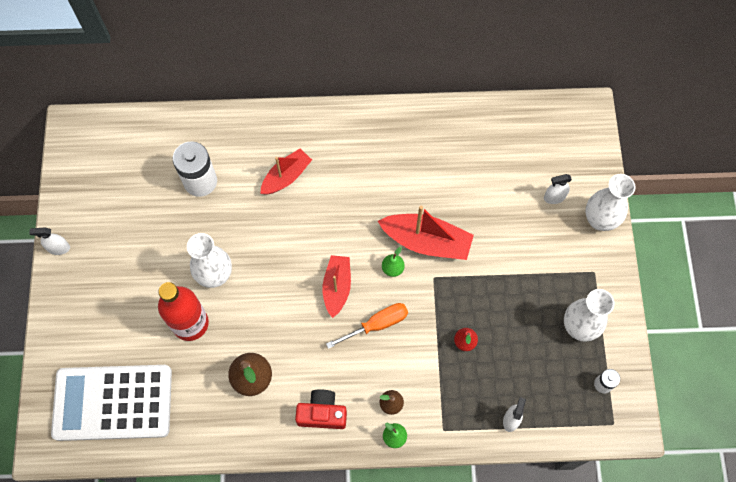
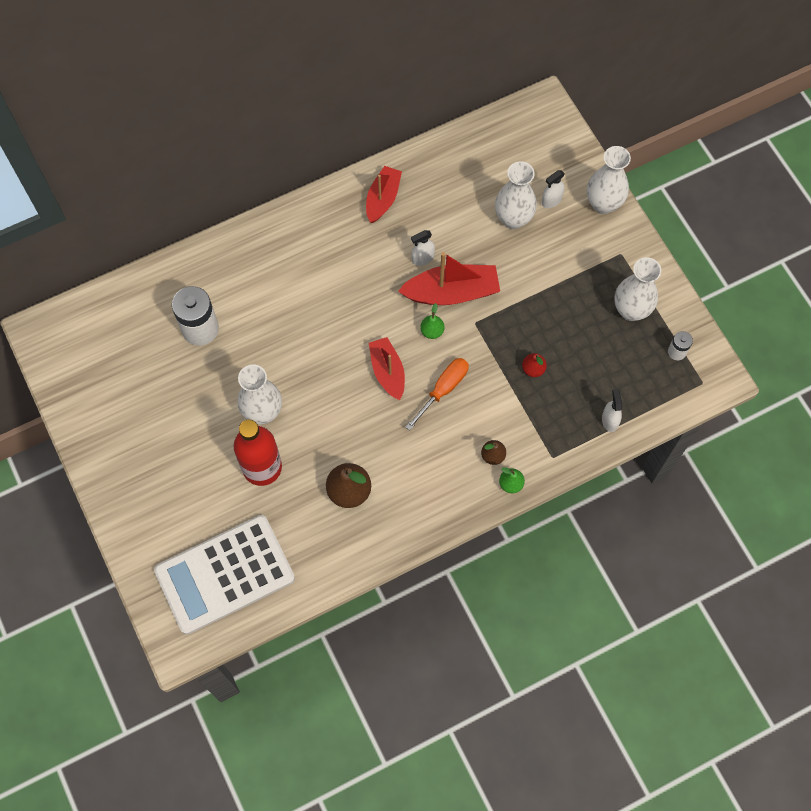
camera: 25 degrees left, 0 degrees up
white spray bottle [29,228,70,255] -> white spray bottle moved to [411,230,435,266]
red boat [260,149,312,195] -> red boat moved to [366,166,402,223]
red camera [295,390,347,429] -> none
none -> white vase [495,161,537,229]

